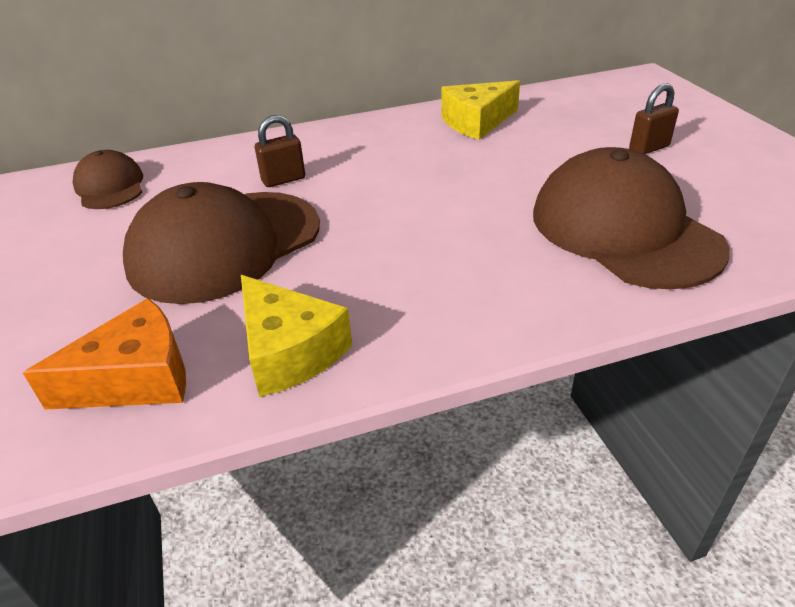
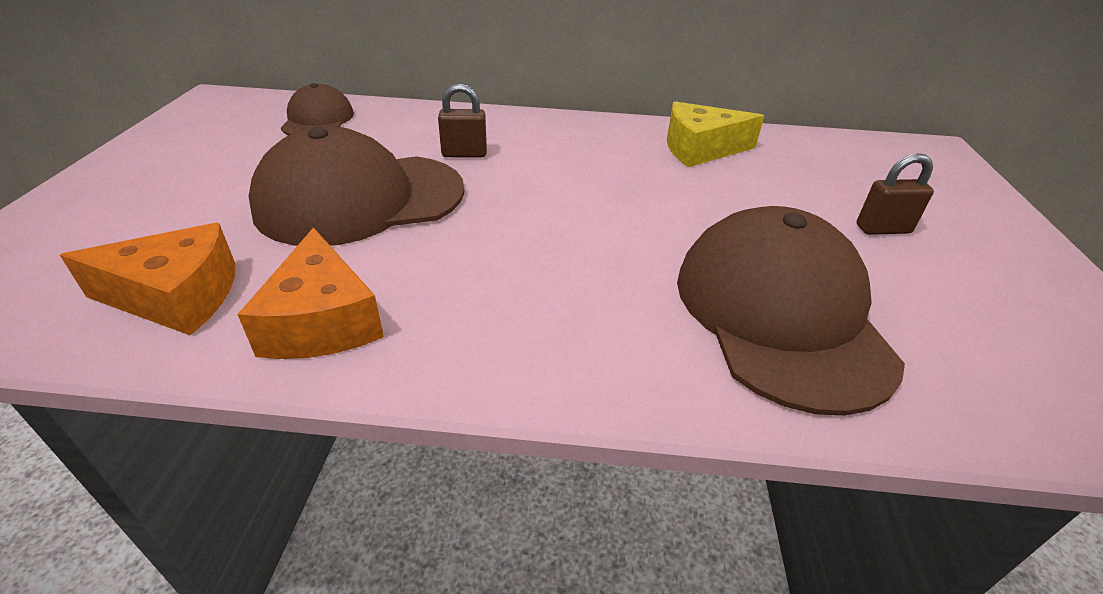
camera: 20 degrees right, 0 degrees up
yellow cheese [241,275,352,397] -> orange cheese [237,228,384,359]

